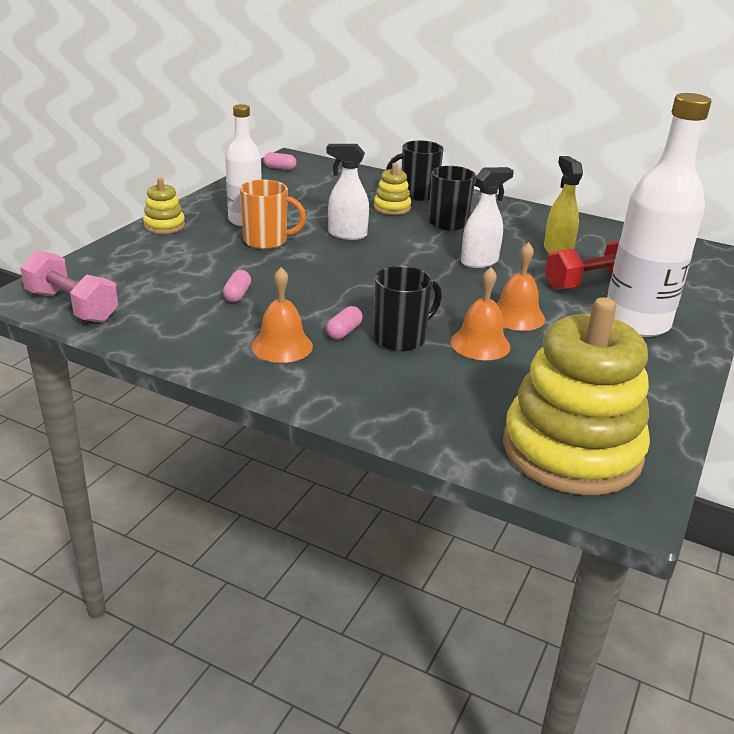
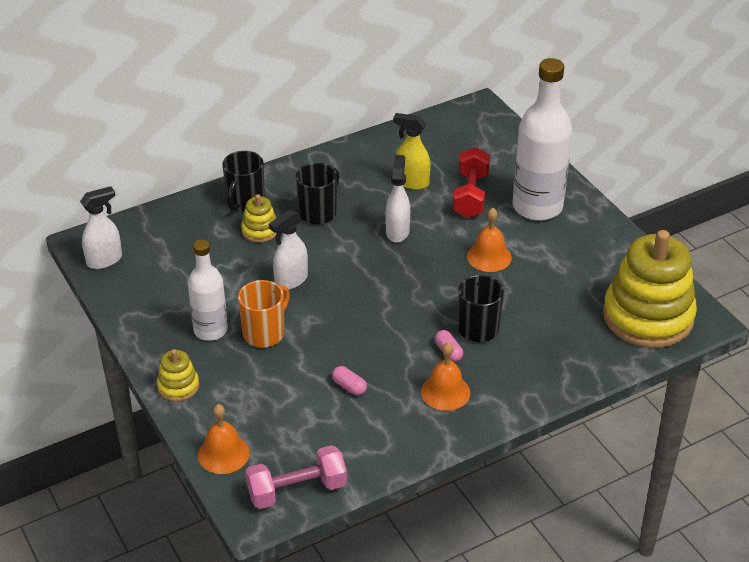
camera: 55 degrees left, 10 degrees up
pink capsule [264,152,297,170] -> white spray bottle [80,186,122,269]
orange bell [451,267,511,360] -> orange bell moved to [198,404,250,474]

